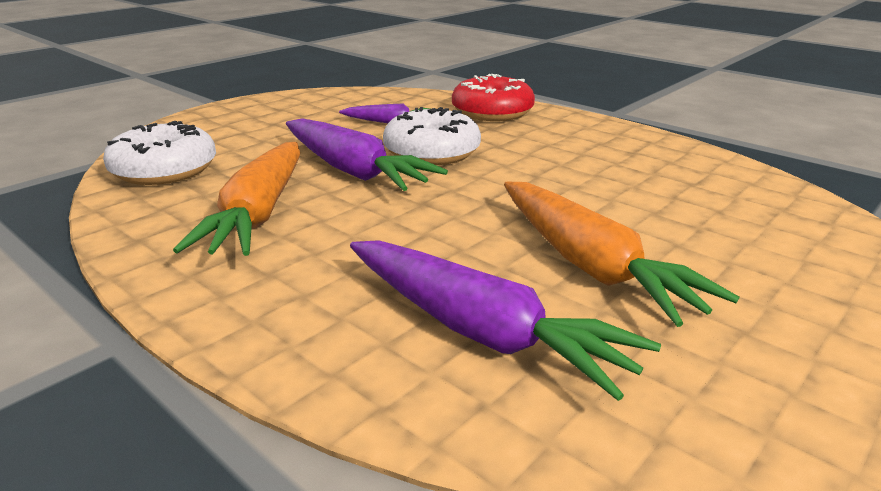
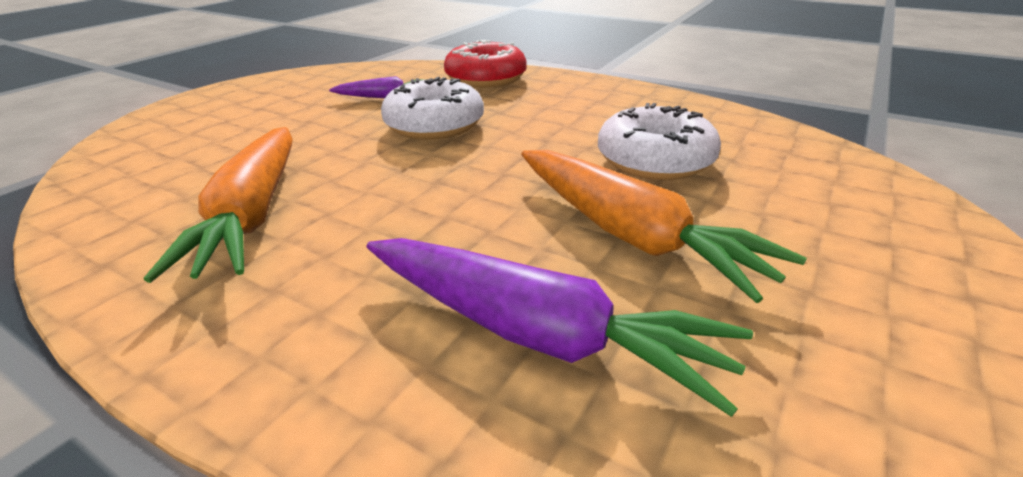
camera: 10 degrees left, 5 degrees up
white donut [103,121,216,185] -> white donut moved to [598,103,721,180]
purple carrot [286,118,448,191] -> none

